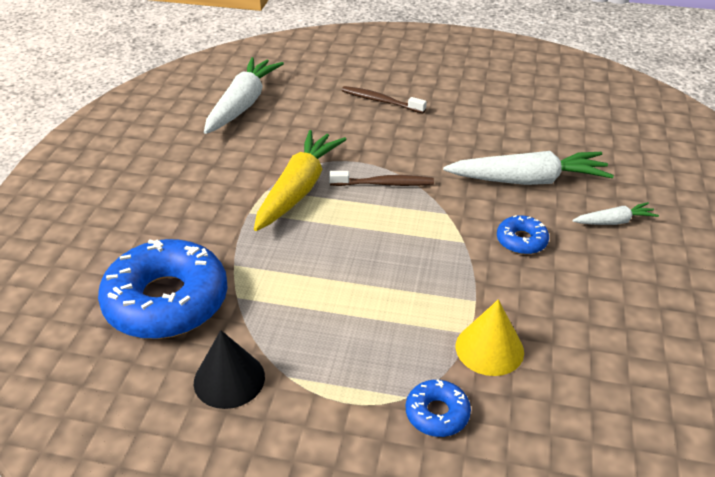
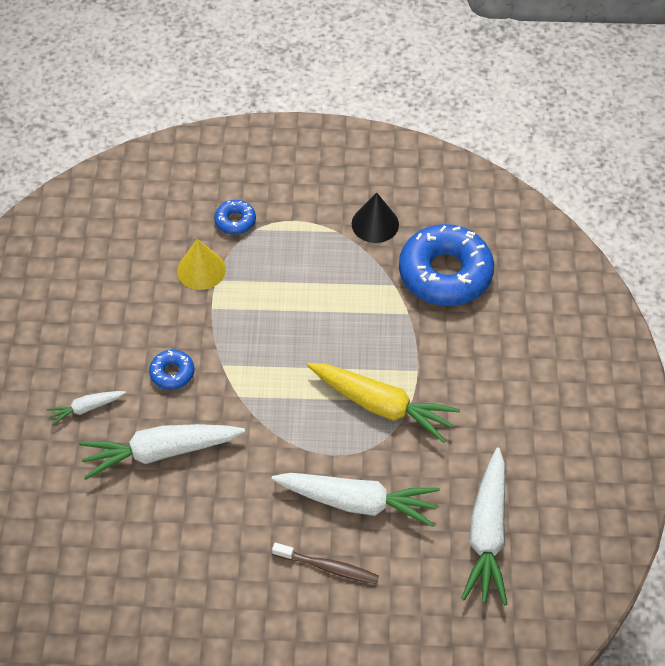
camera: 170 degrees right, 15 degrees up
yellow carrot [254,130,347,231] -> yellow carrot turned 75 degrees counterclockwise [307,363,460,443]
brown toothbrush [329,171,434,186] -> none
none -> white carrot [271,473,440,527]

